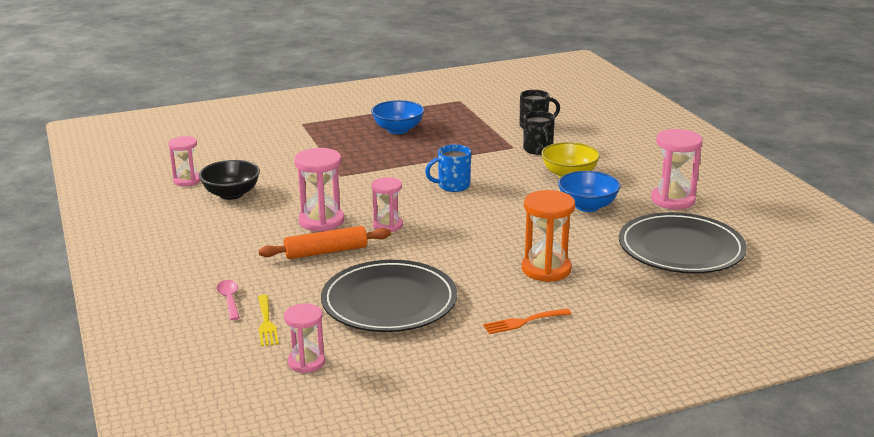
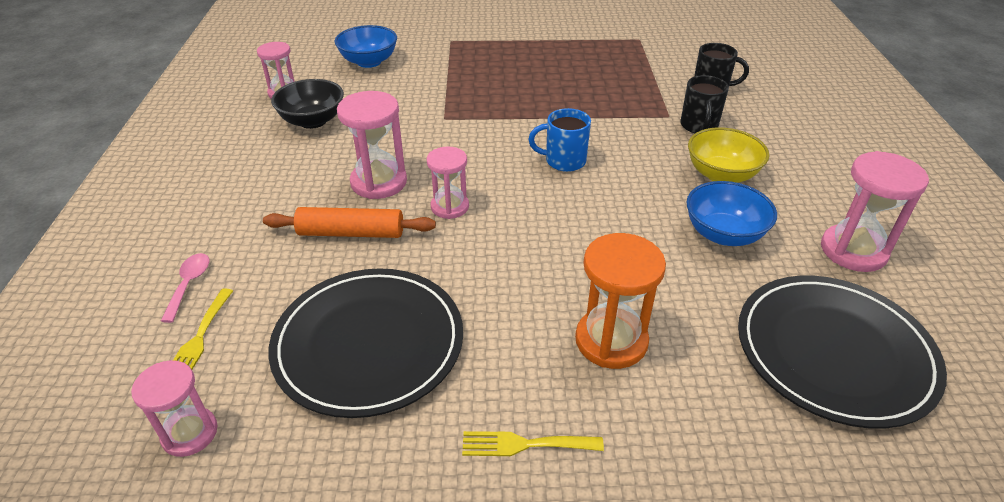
camera: 20 degrees right, 15 degrees up
blue bowl [371,100,424,134] -> blue bowl moved to [335,25,397,68]
orange fork [483,308,571,334] -> yellow fork [462,431,604,456]

